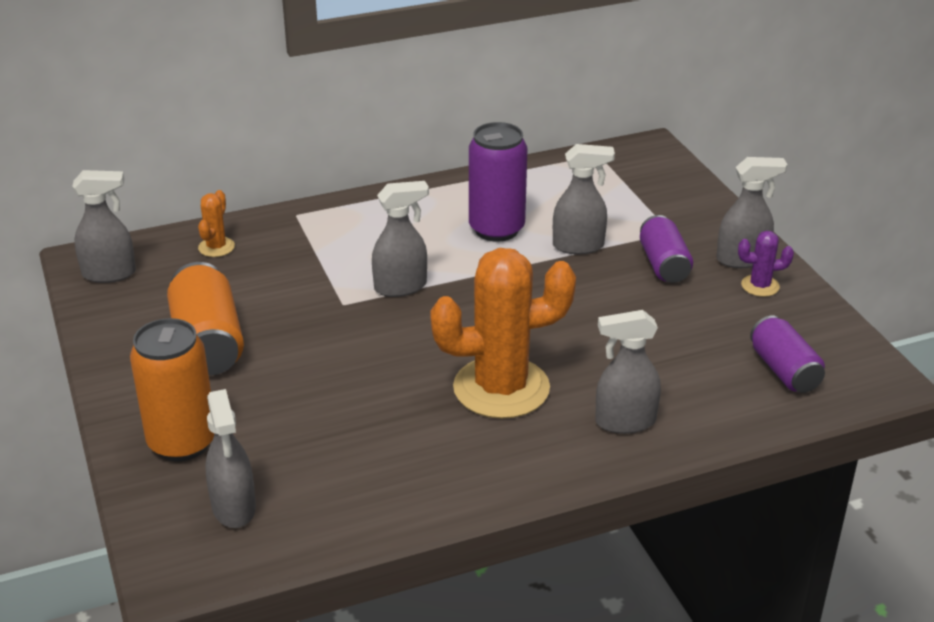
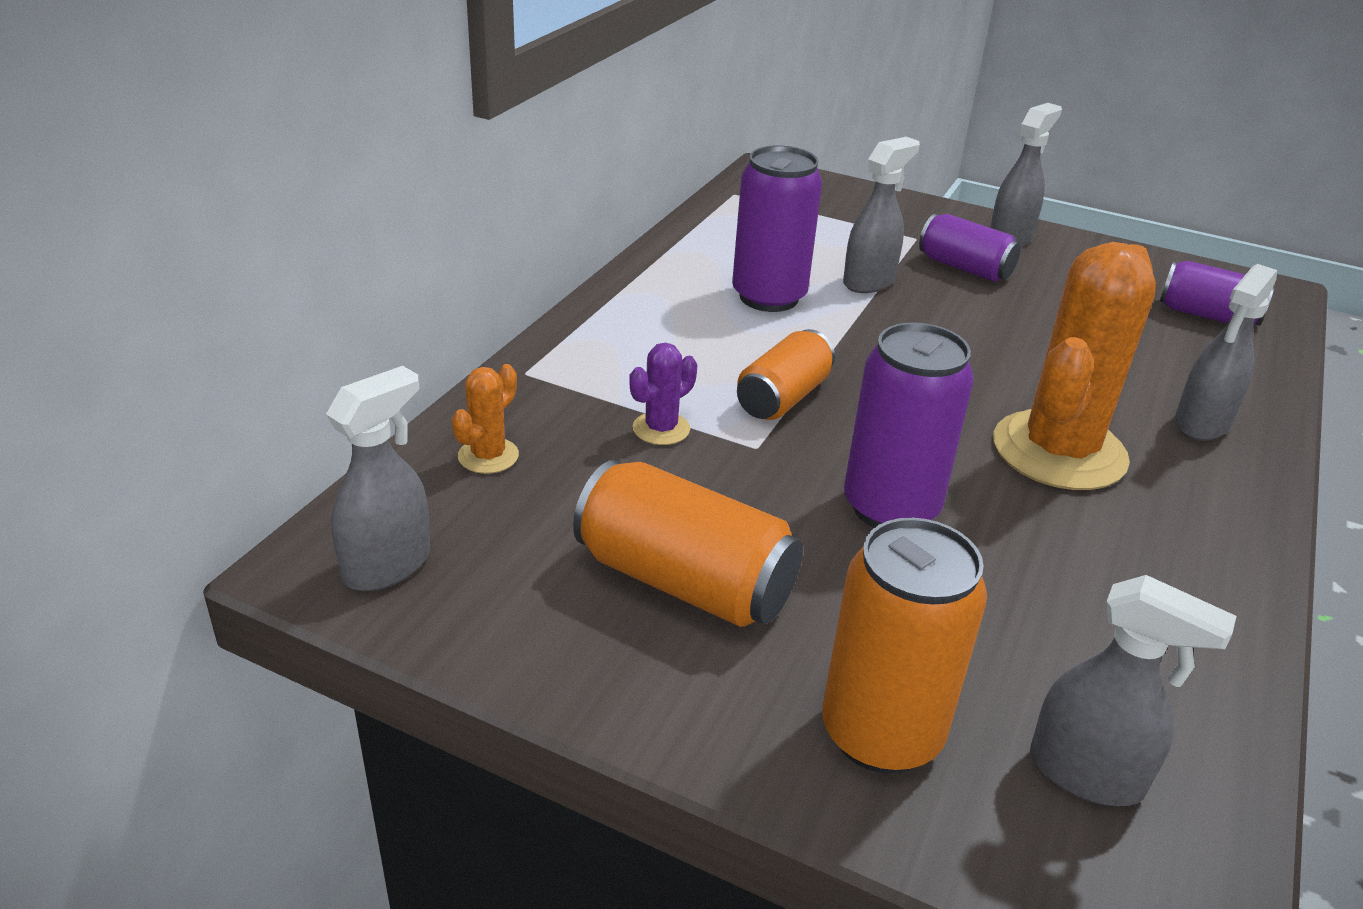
camera: 45 degrees left, 0 degrees up
orange cactus [198,190,235,257] -> orange cactus turned 60 degrees clockwise [452,364,519,474]
grey spray bottle [372,181,429,297] -> orange can [737,329,835,420]
purple cactus [738,231,794,297] -> purple cactus moved to [629,343,697,445]
none -> purple can [844,322,974,528]

